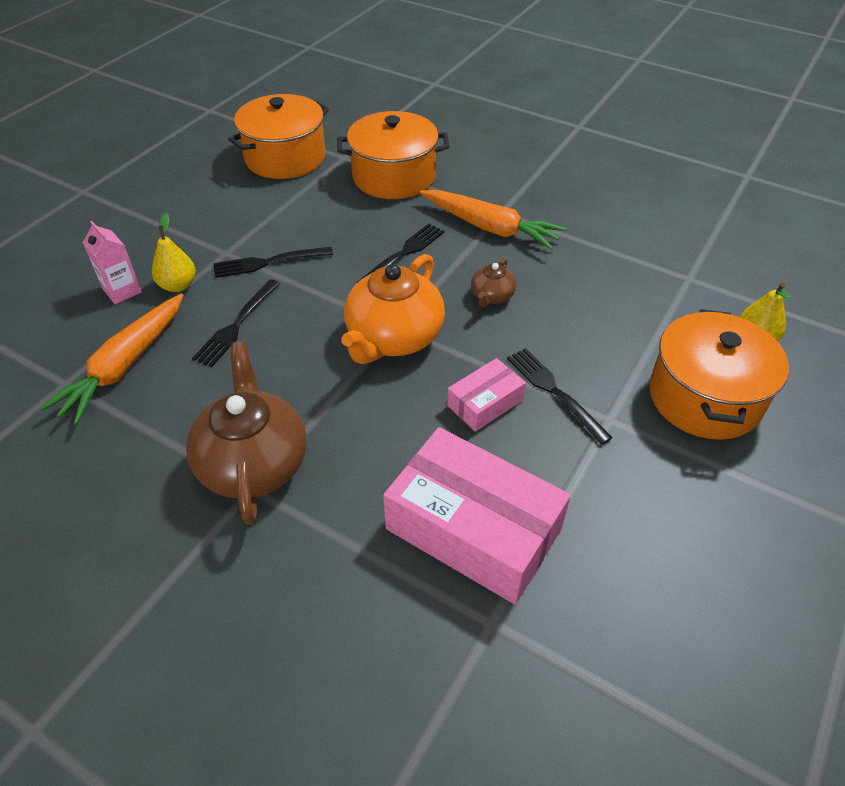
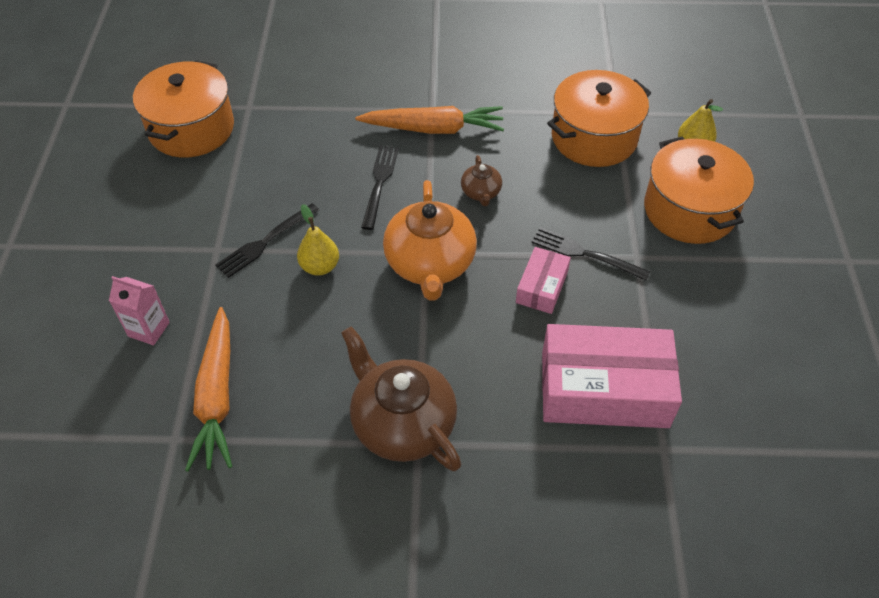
camera: 30 degrees left, 5 degrees up
yellow pear [152,213,196,292] -> yellow pear moved to [297,204,339,276]
black fork [192,279,280,367] -> none
orange pot [337,111,450,199] -> orange pot moved to [547,70,651,167]

